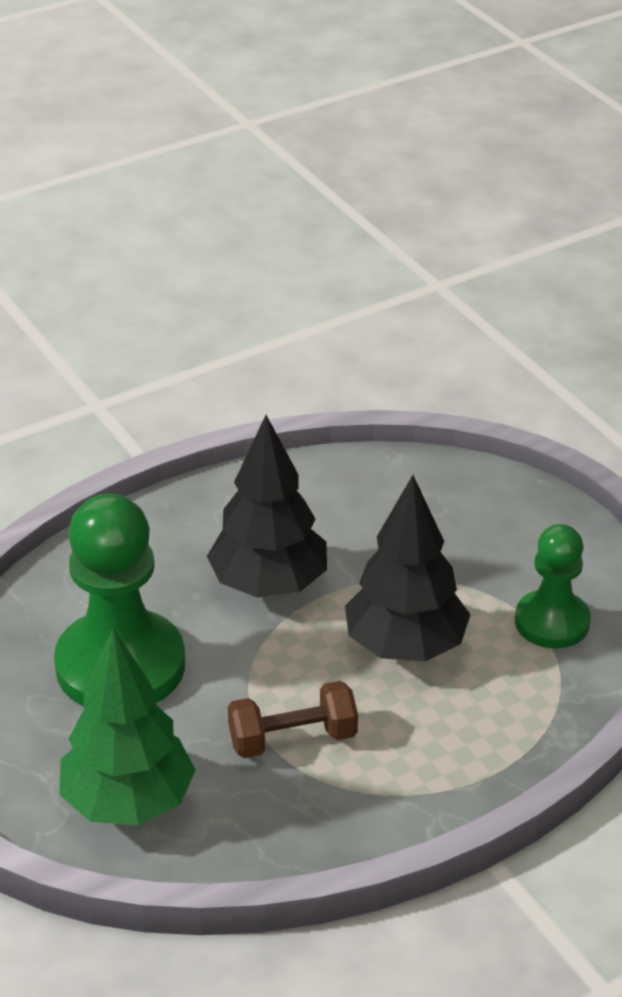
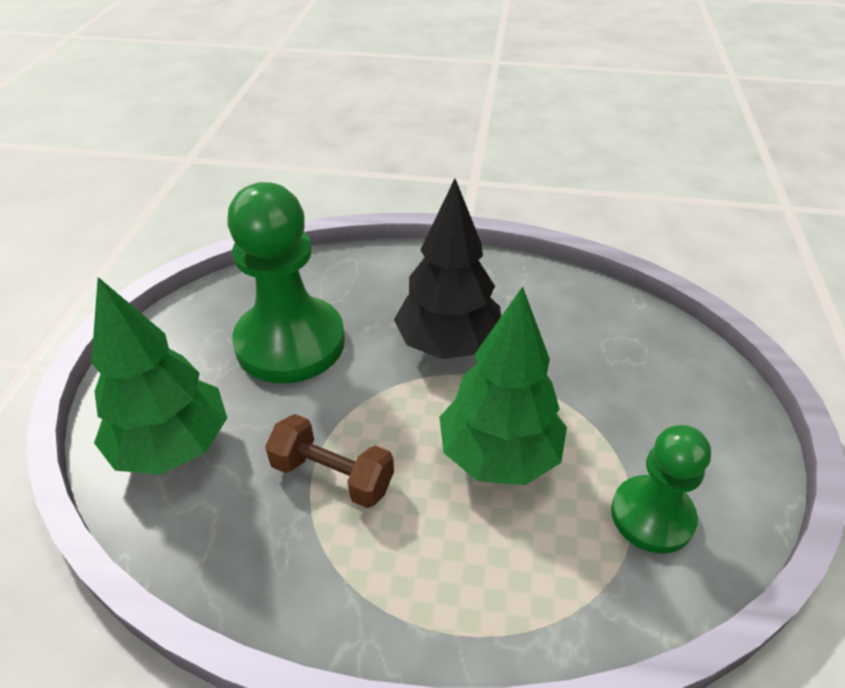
camera: 40 degrees right, 5 degrees up
black tree [345,475,471,662] -> green tree [439,286,567,485]

